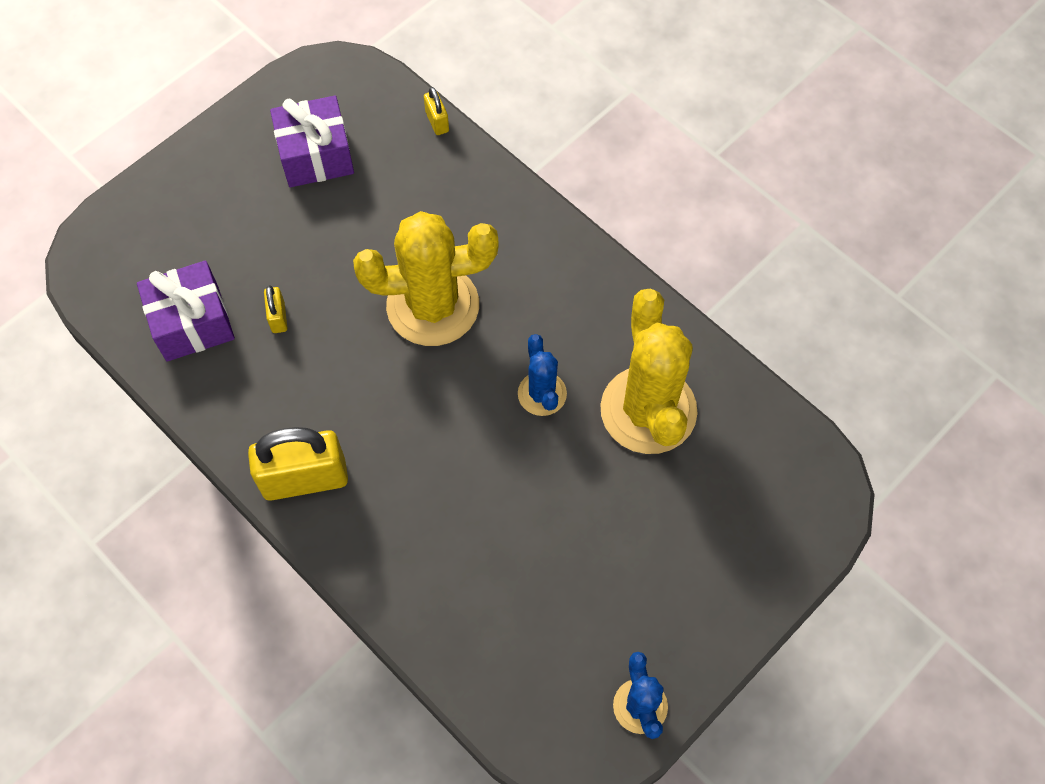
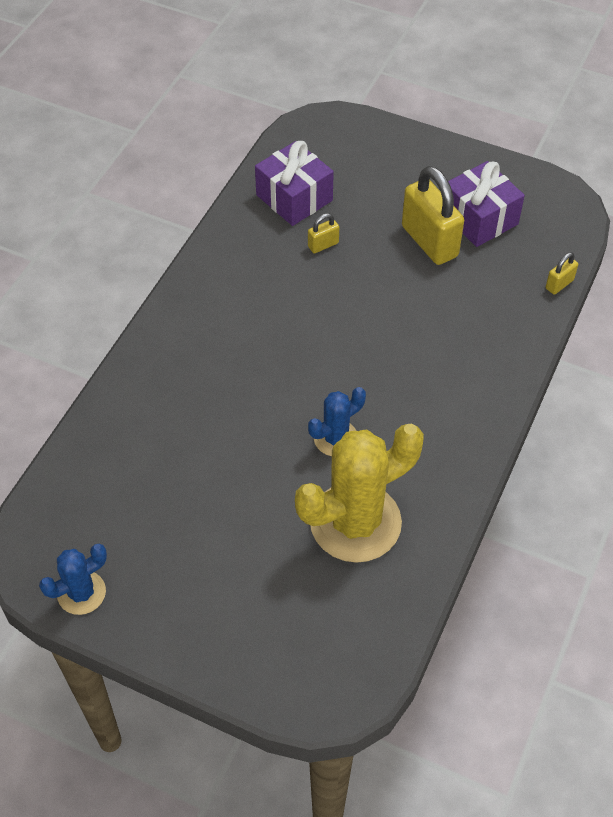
camera: 70 degrees right, 10 degrees down
yellow padlock [248,427,348,501] -> yellow padlock moved to [402,166,464,265]
yellow cactus [353,211,498,346] -> none

